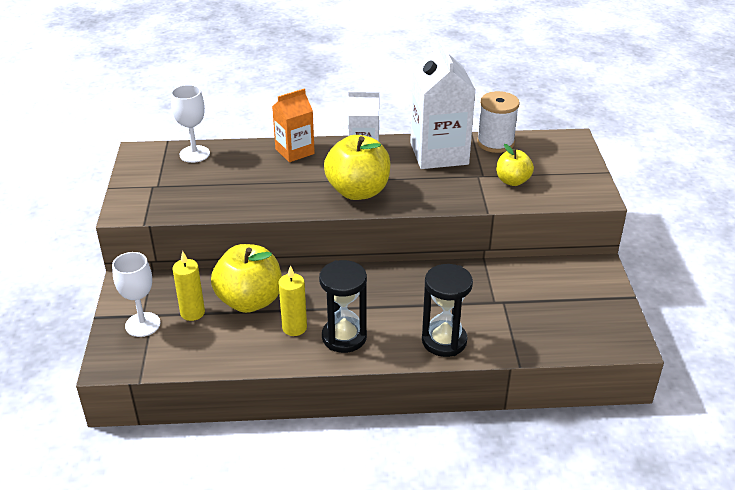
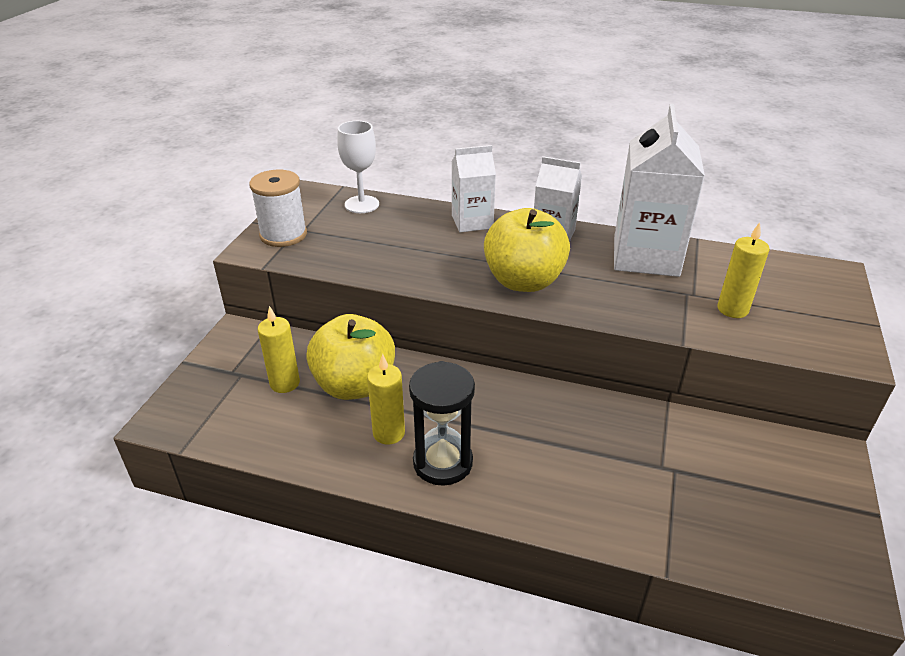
camera: 20 degrees right, 0 degrees up
white goblet [112,252,160,337] -> none
orange carton [272,88,315,162] -> white carton [452,145,496,232]
black hourglass [422,264,473,357] -> none
white spool [477,91,520,153] -> white spool moved to [249,170,307,247]
yellow apple [496,144,534,186] -> yellow candle [717,222,770,318]

